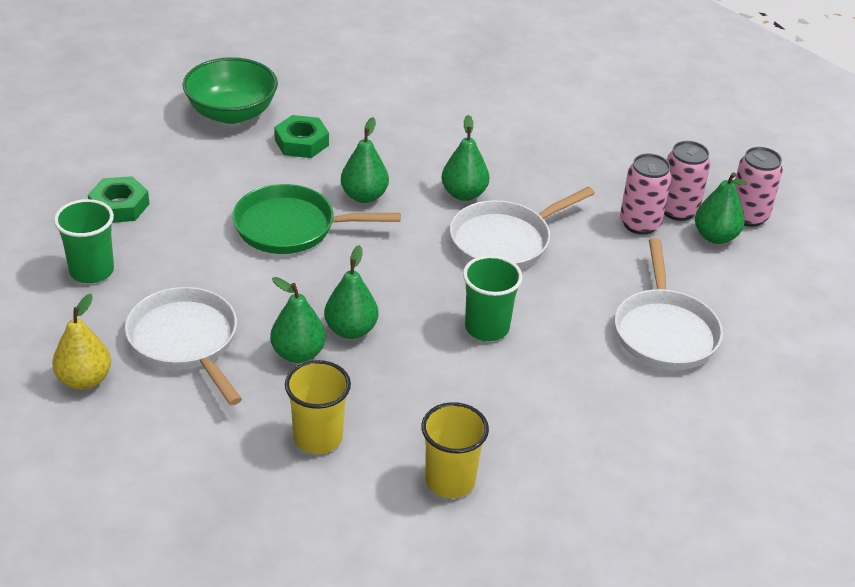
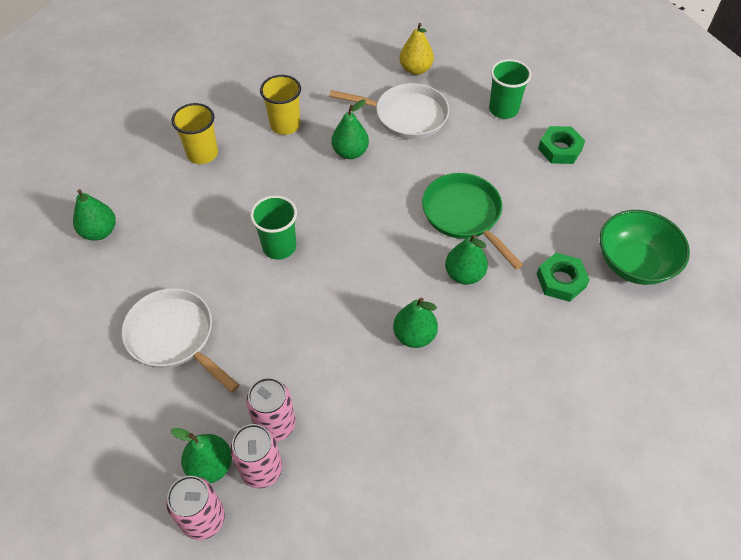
camera: 135 degrees right, 15 degrees up
green pan [232,184,401,254] -> green pan turned 75 degrees counterclockwise [422,173,523,270]
green pear [324,245,378,339] -> green pear moved to [73,189,116,241]
white pan [450,187,595,269] -> none

